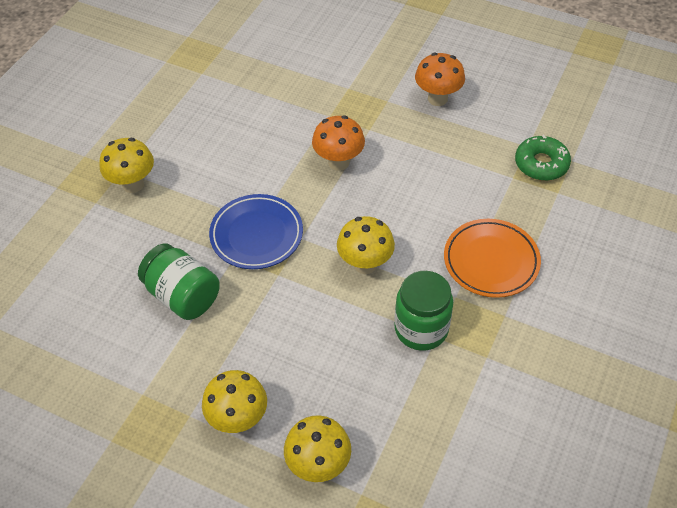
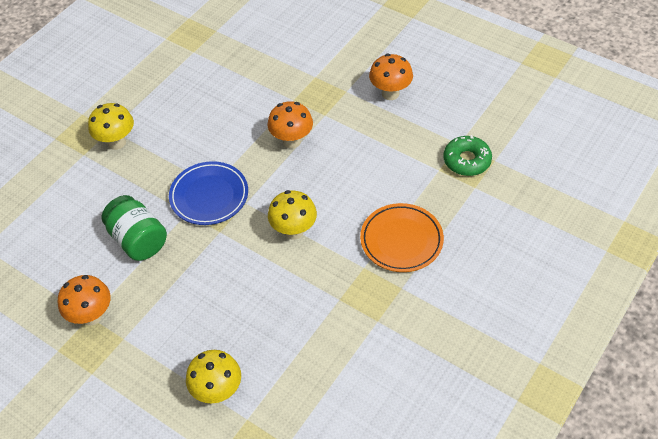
camera: 10 degrees right, 0 degrees up
yellow mushroom [202,370,267,433] -> none
green jar [394,271,453,351] -> none
none -> orange mushroom [58,275,111,326]

